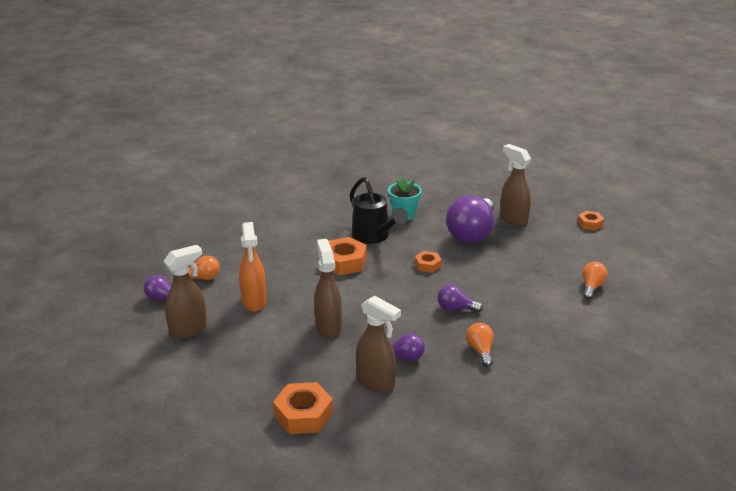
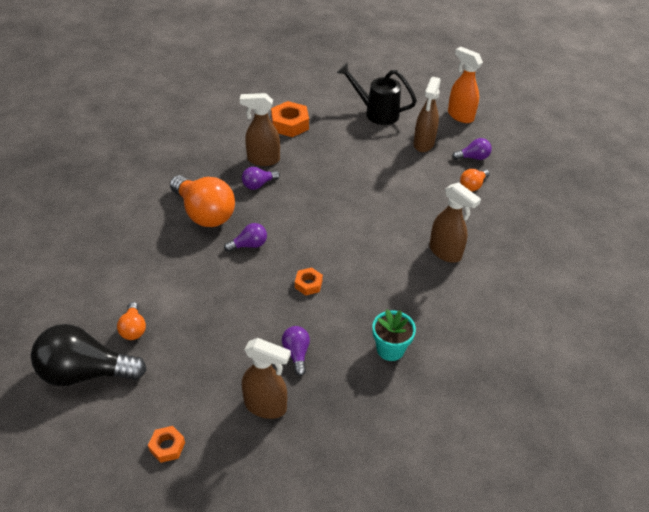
camera: 145 degrees right, 15 degrees up
orange spray bottle [239,222,266,312] -> orange spray bottle moved to [448,47,483,123]
brown spray bottle [314,239,342,338] -> brown spray bottle moved to [429,182,481,263]
orange nut [329,237,367,276] -> none
black watering can [350,177,408,244] -> black watering can moved to [337,63,417,125]
purple light bulb [446,196,494,243] -> purple light bulb [282,326,310,376], size x0.48
orange light bulb [466,323,494,367] -> orange light bulb [170,175,235,227], size x2.06
none -> black light bulb [31,324,147,386]

